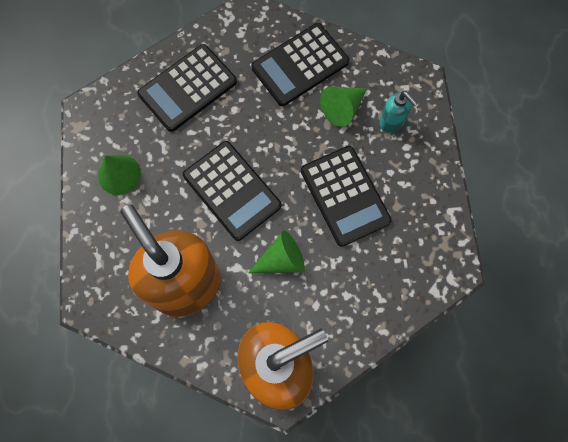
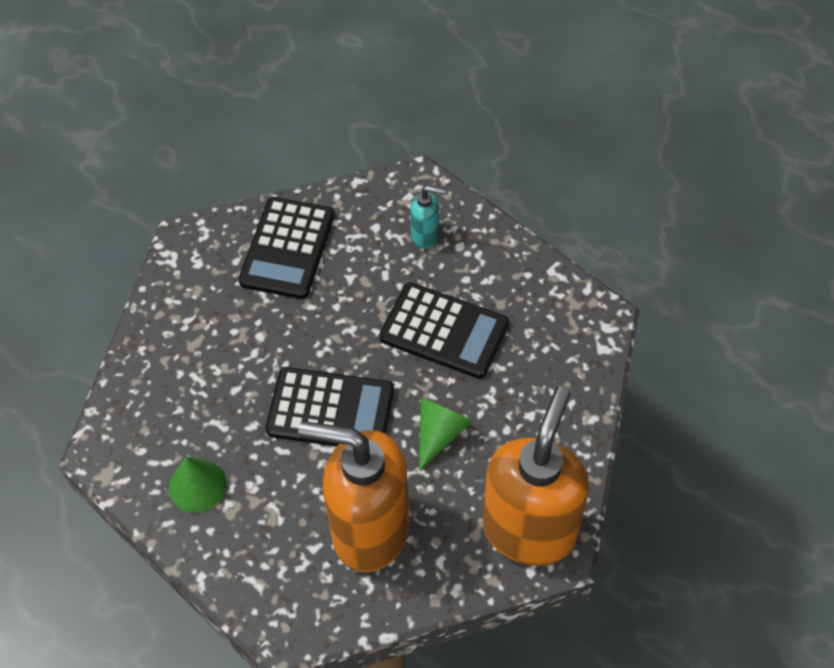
camera: 40 degrees left, 15 degrees down
black calculator [137,44,237,132] -> none
green cone [320,86,367,127] -> none

